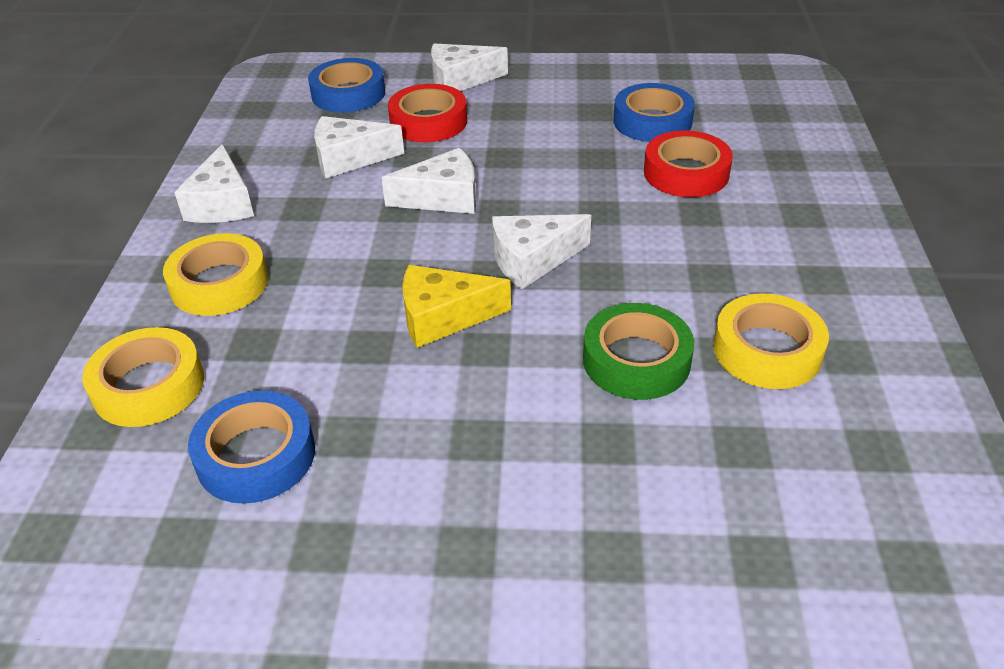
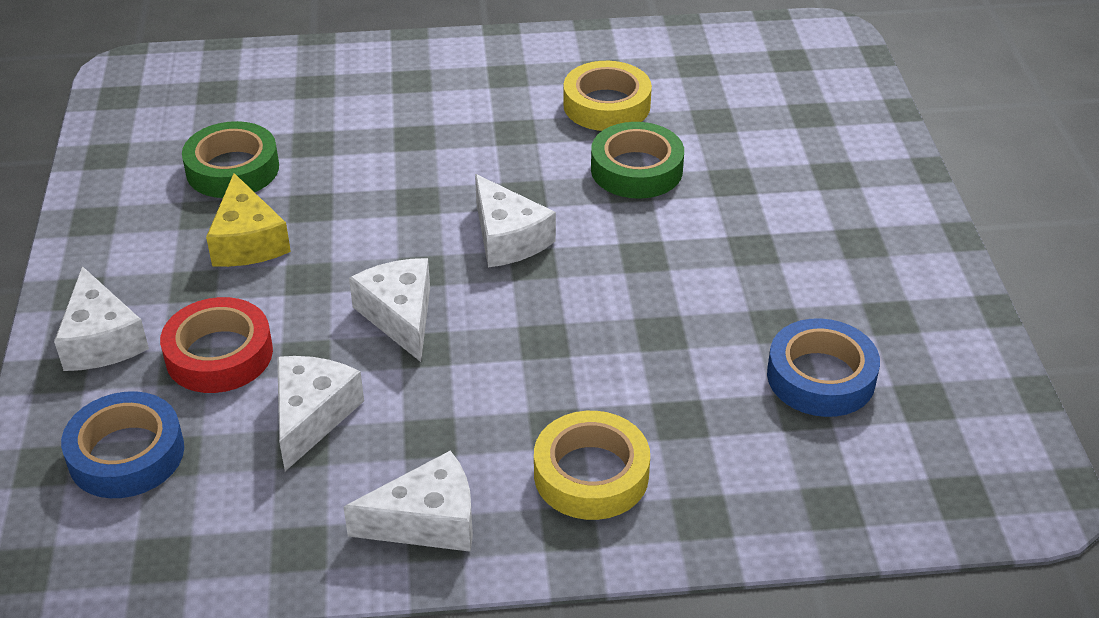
camera: 100 degrees left, 0 degrees up
yellow tape [82,327,204,427] -> none
white cheese [314,116,404,179] -> white cheese turned 150 degrees counterclockwise [277,356,364,471]
yellow cheese [403,265,511,348] -> yellow cheese moved to [206,173,291,267]
blue tape [614,83,695,142] -> green tape [182,121,279,198]
red tape [644,131,733,197] -> none

